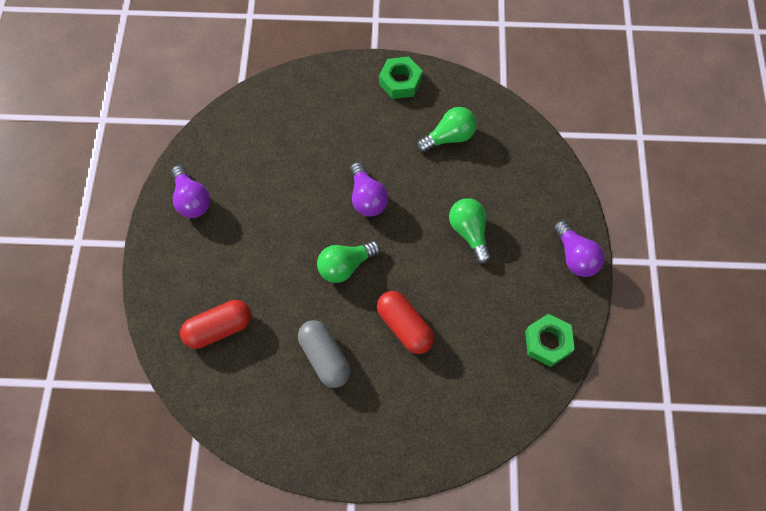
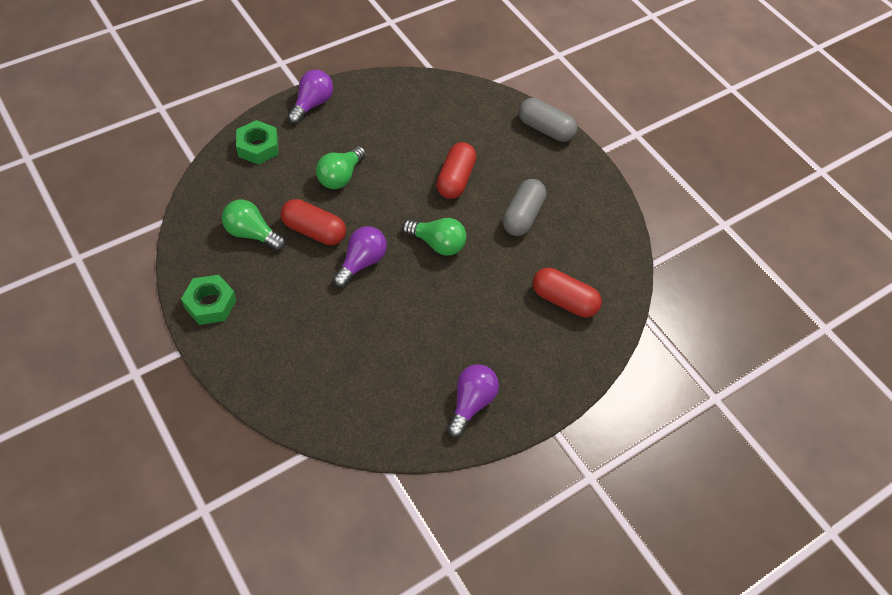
camera: 130 degrees left, 10 degrees down
green nut [525,314,575,367] -> green nut moved to [236,120,278,165]
none -> red capsule [281,199,346,245]
none -> grey capsule [519,98,577,142]

